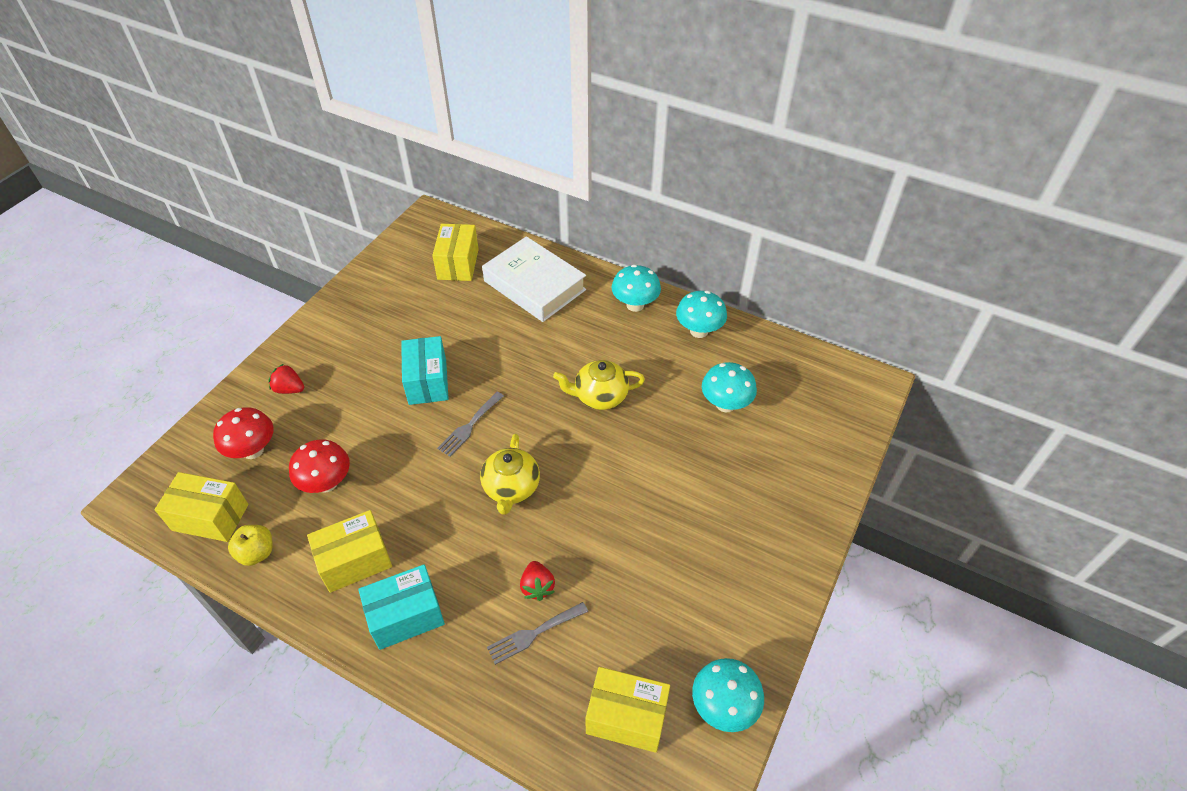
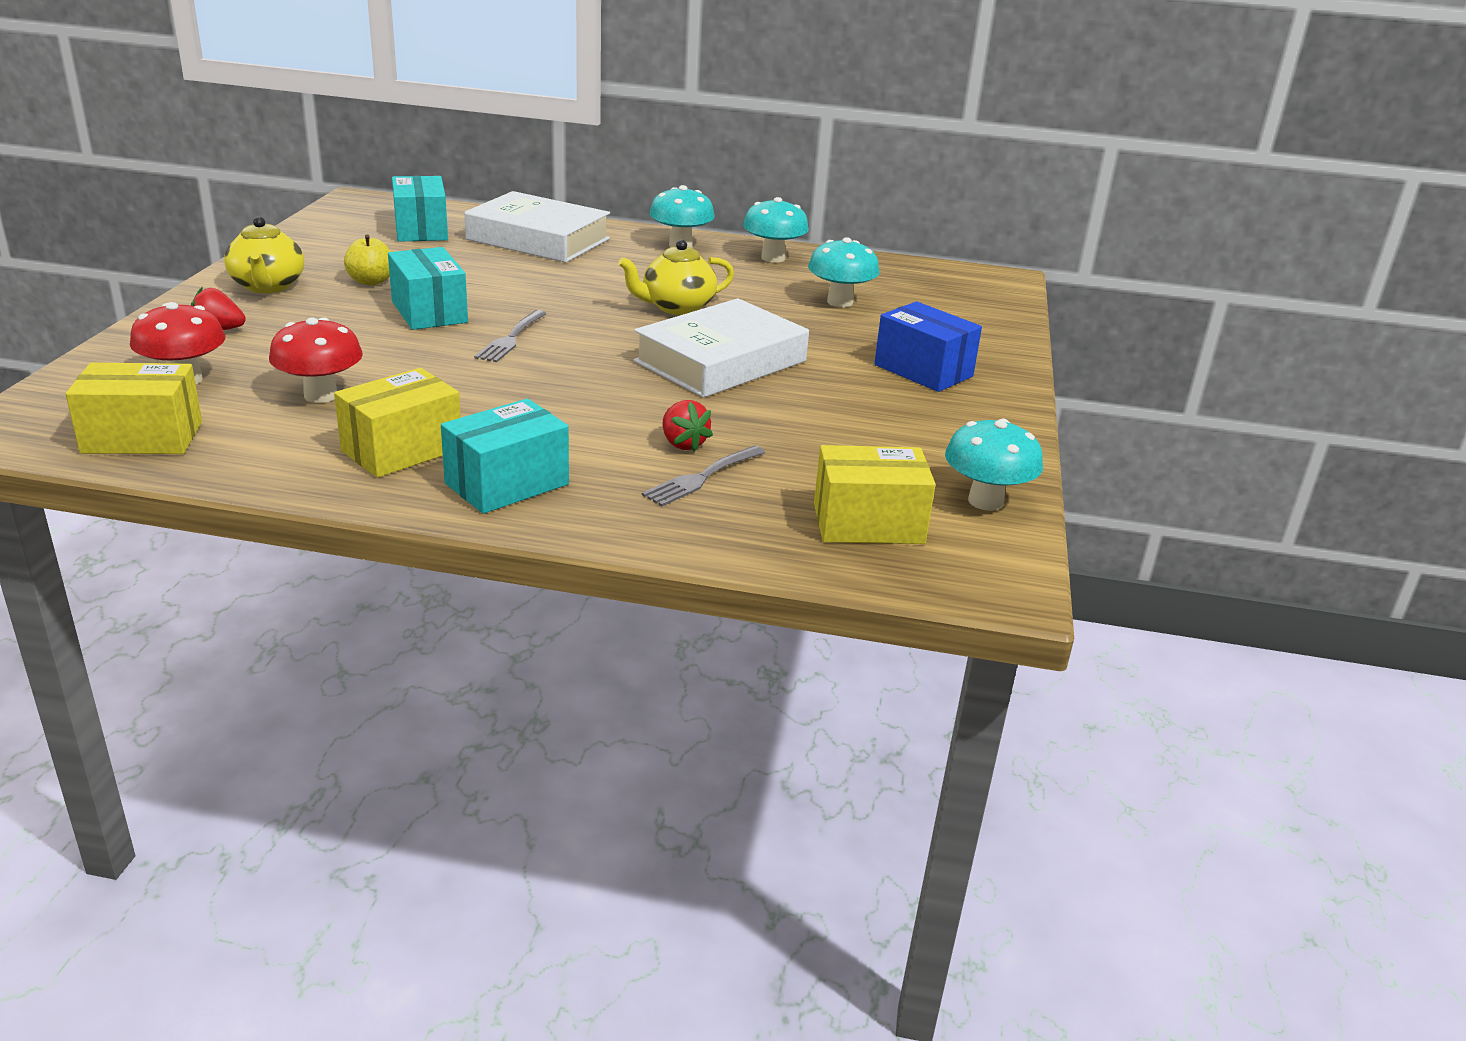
camera: 20 degrees left, 20 degrees down
yellow apple [228,525,273,566] -> yellow apple moved to [344,235,391,286]
yellow box [432,224,479,281] -> turquoise box [392,176,448,242]
yellow teapot [480,434,540,515] -> yellow teapot moved to [224,216,304,293]
none -> white book [634,298,809,398]
none -> blue box [874,301,982,392]

